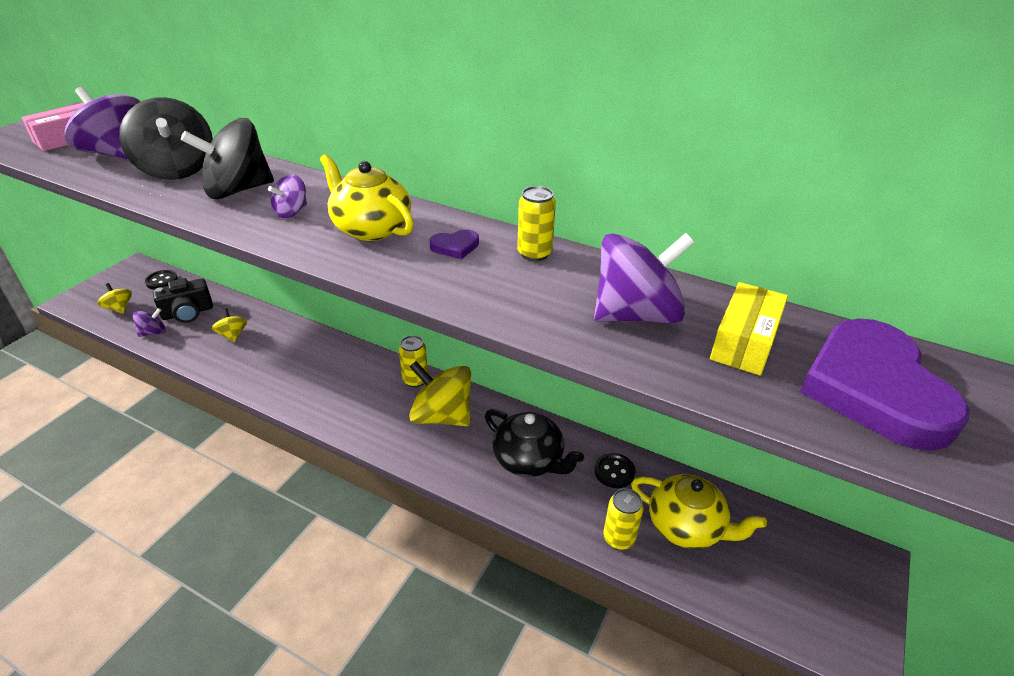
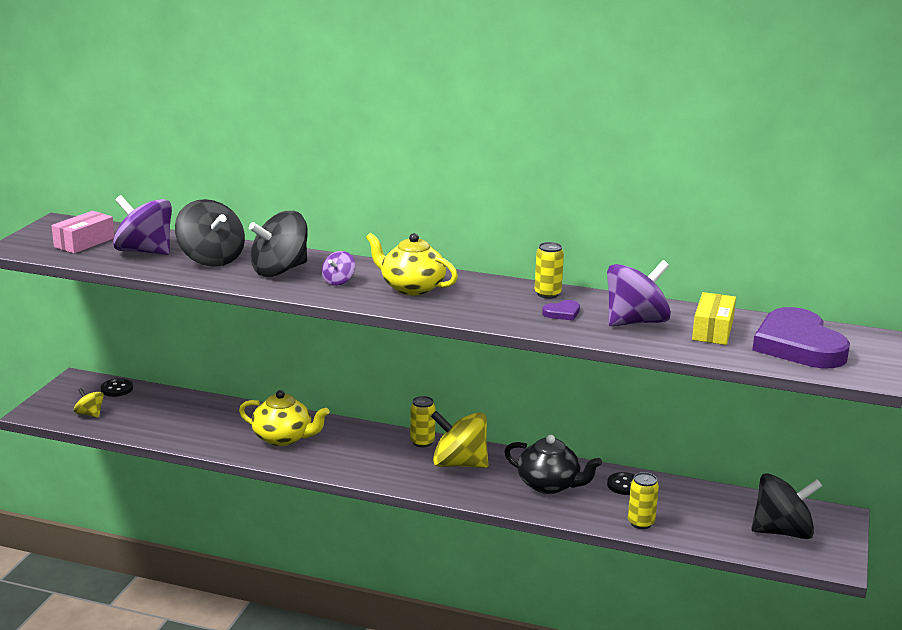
camera: 10 degrees left, 15 degrees down
purple spinning top [133,308,166,337] -> none
black camera [153,278,213,323] -> none
yellow spinning top [212,308,247,343] -> none
purple heart [430,230,479,259] -> purple heart moved to [542,300,580,321]
yellow teapot [631,474,767,549] -> yellow teapot moved to [239,390,329,446]
none -> black spinning top [751,473,822,539]

